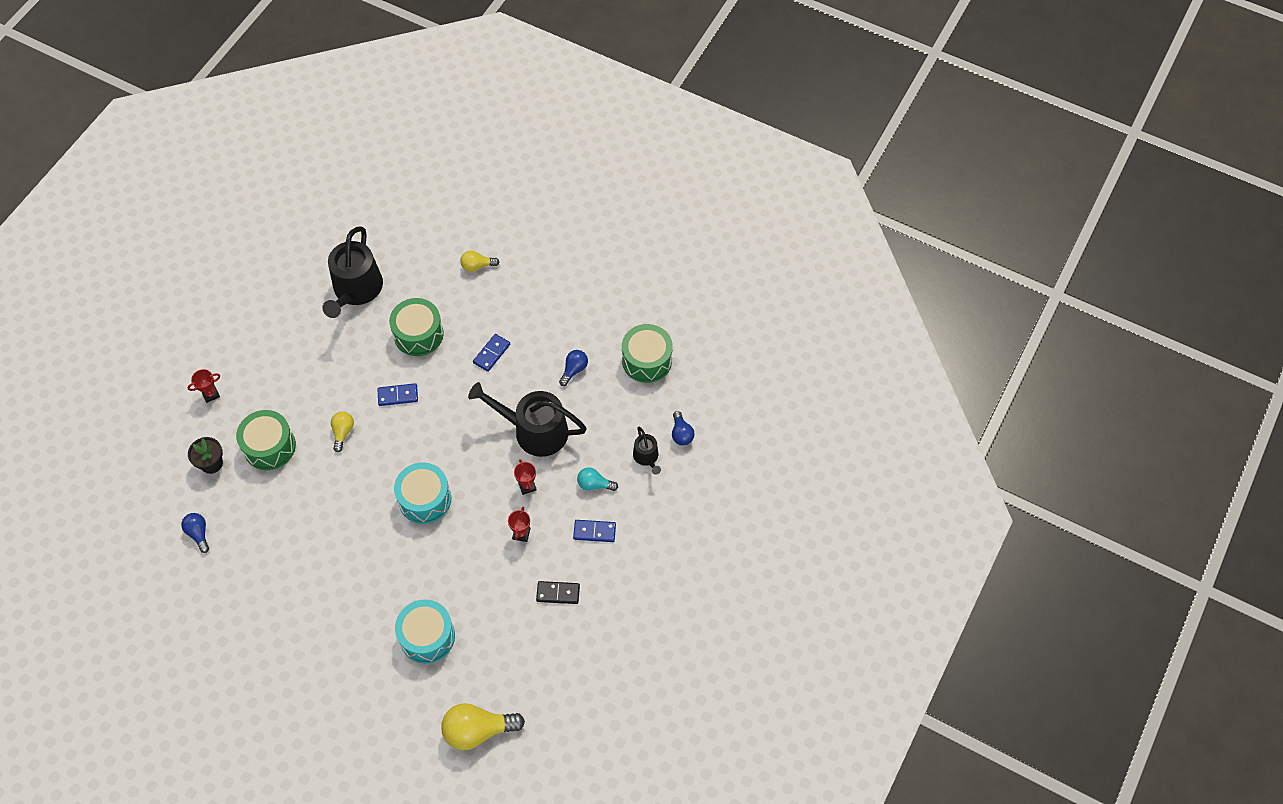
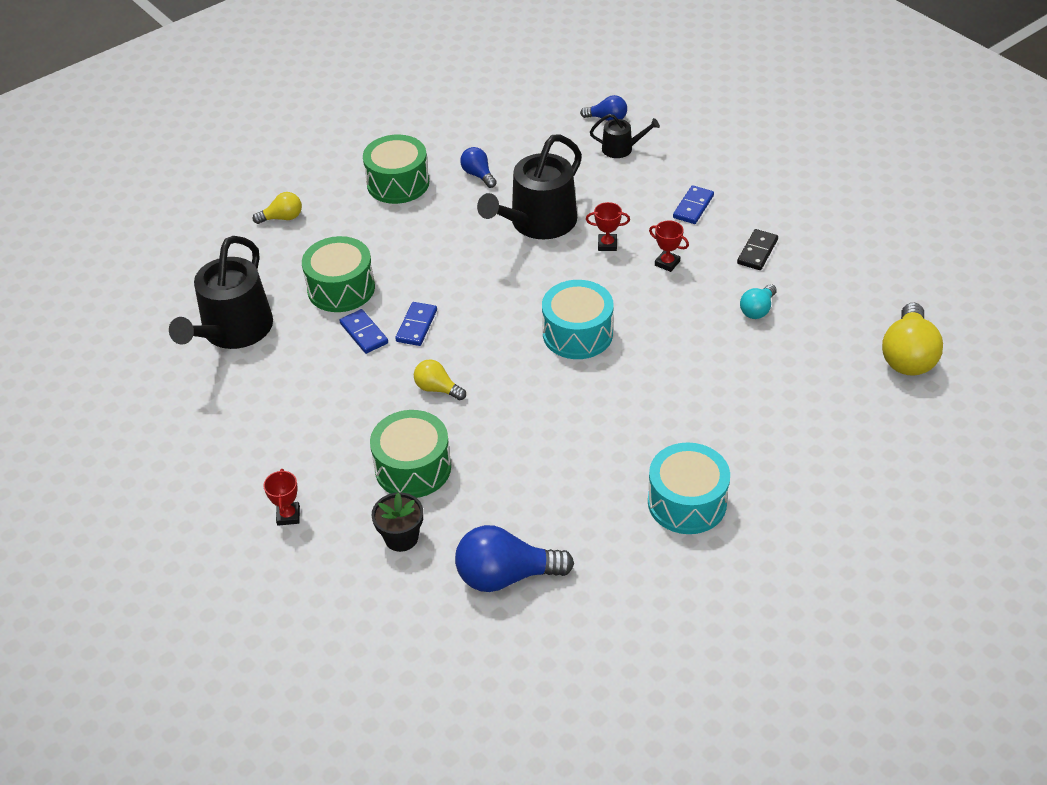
camera: 65 degrees left, 15 degrees down
blue light bulb [181,513,209,553] -> blue light bulb [455,525,574,592], size x1.82
black watering can [322,226,383,318] -> black watering can turned 75 degrees clockwise [169,236,273,349]
turquoise drum [395,600,455,664] -> turquoise drum moved to [648,443,730,534]
yellow light bulb [460,250,499,272] -> yellow light bulb turned 120 degrees counterclockwise [253,192,302,224]
blue domino [473,334,510,372] -> blue domino moved to [340,309,388,354]
turquoise light bulb [577,467,618,491] -> turquoise light bulb moved to [740,284,777,319]
green drum [622,324,673,383] -> green drum moved to [363,135,429,204]

